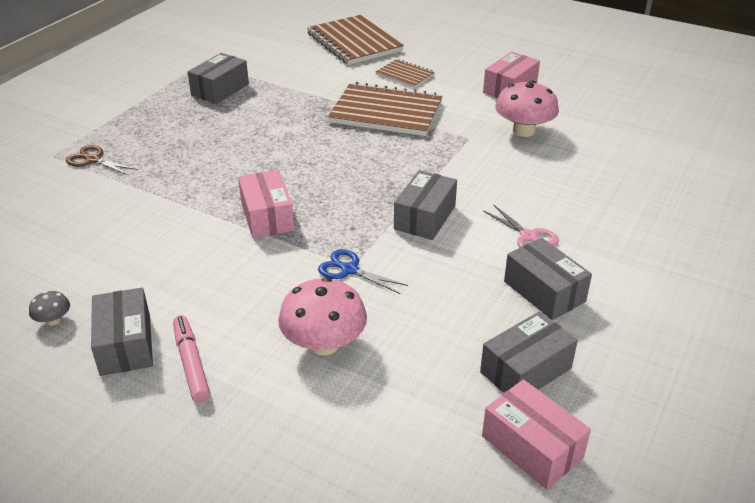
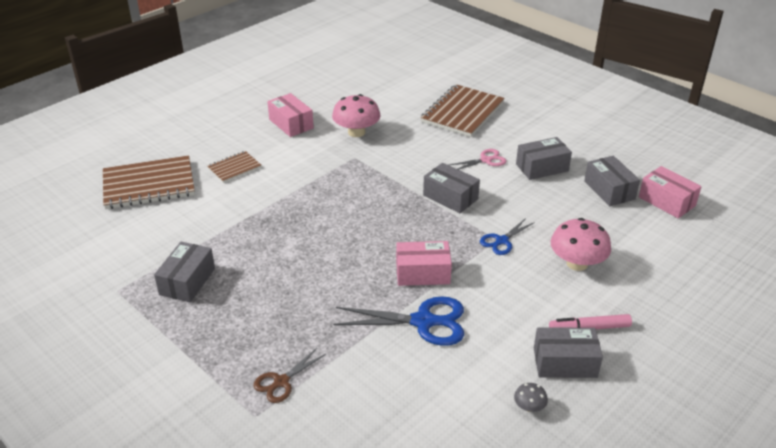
camera: 75 degrees left, 0 degrees up
grey box [188,53,249,104] -> grey box turned 60 degrees clockwise [154,242,215,302]
brown notebook [328,82,443,136] -> brown notebook moved to [420,84,505,137]
pink box [482,379,591,489] -> pink box turned 75 degrees clockwise [639,166,702,218]
none -> blue scissors [333,297,464,346]

